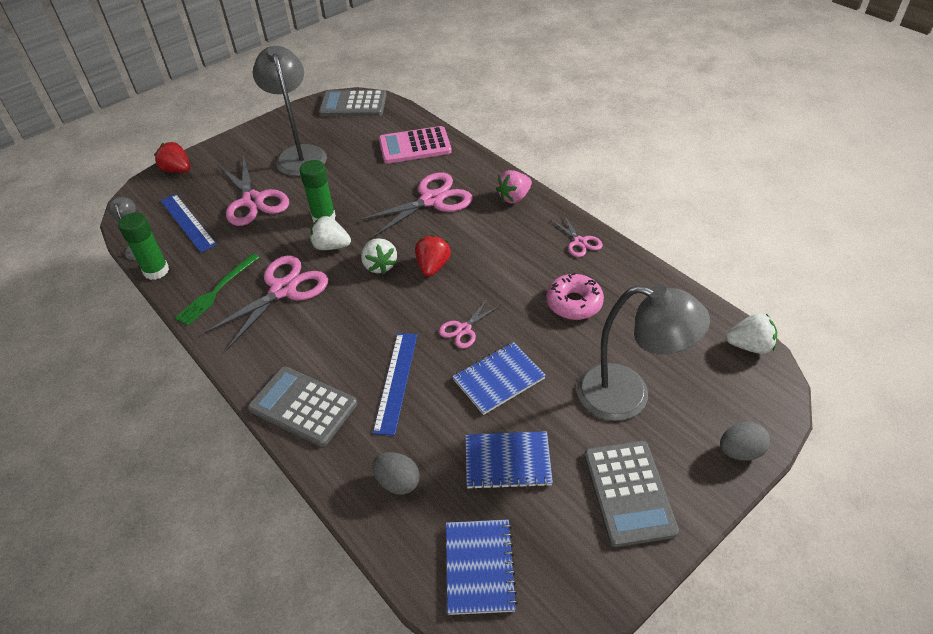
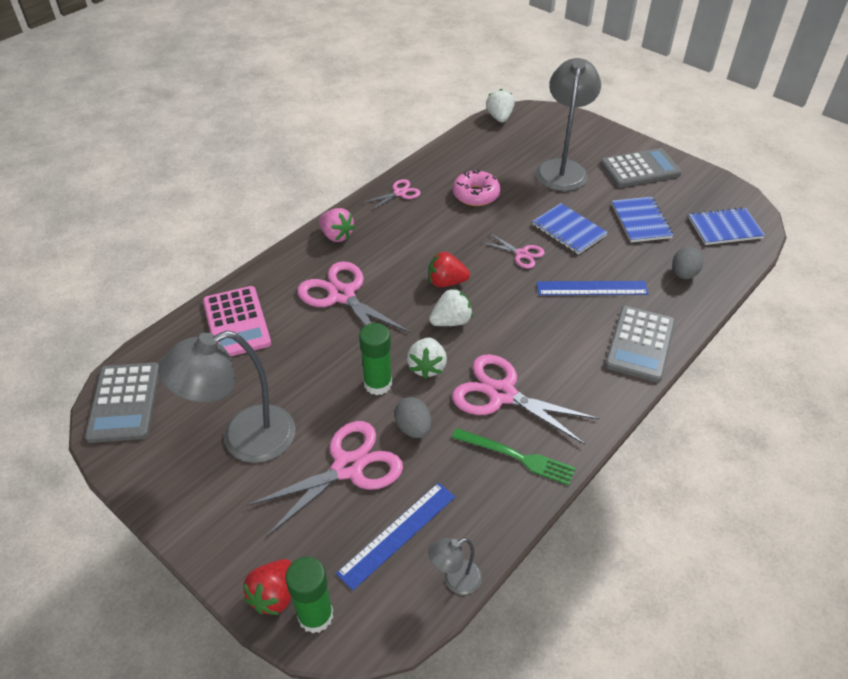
camera: 100 degrees left, 0 degrees up
green glue stick [118,212,169,280] -> green glue stick moved to [285,557,333,634]
grey egg [720,422,770,460] -> grey egg moved to [394,397,431,438]

